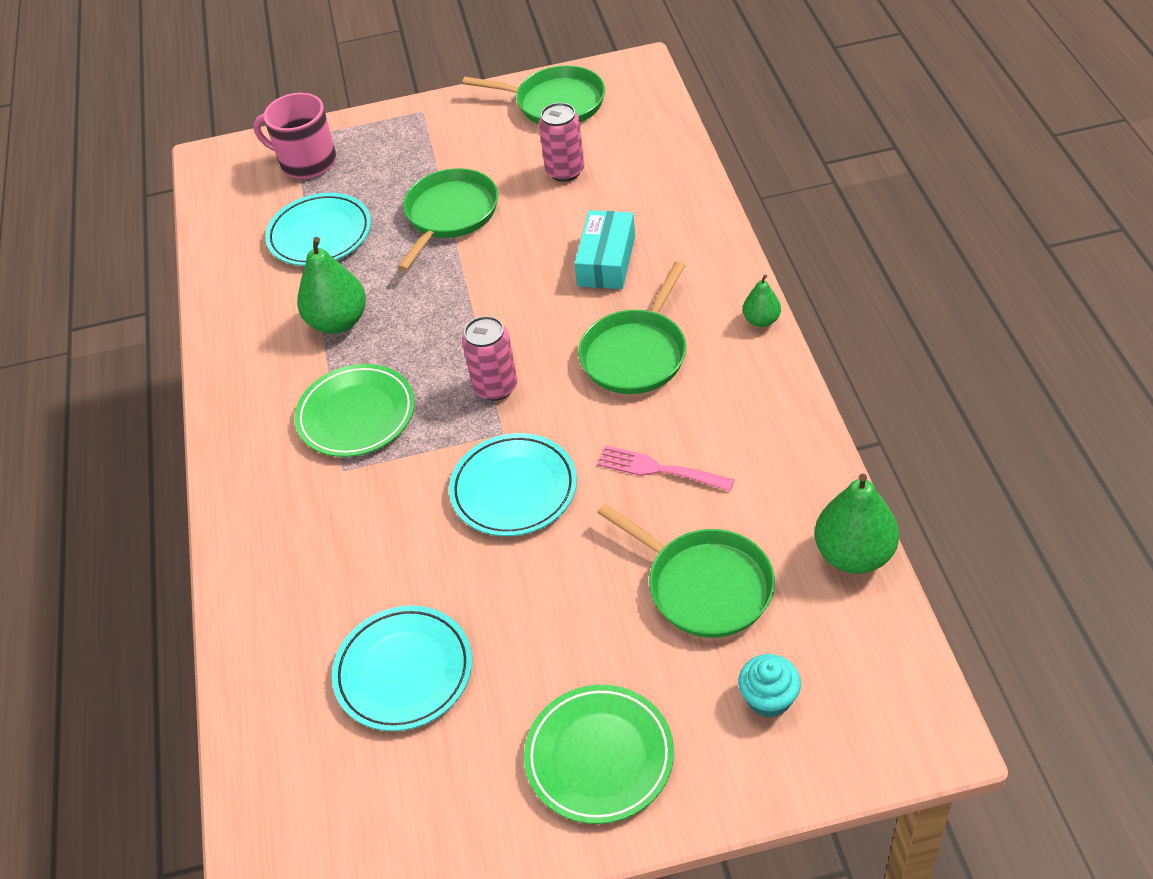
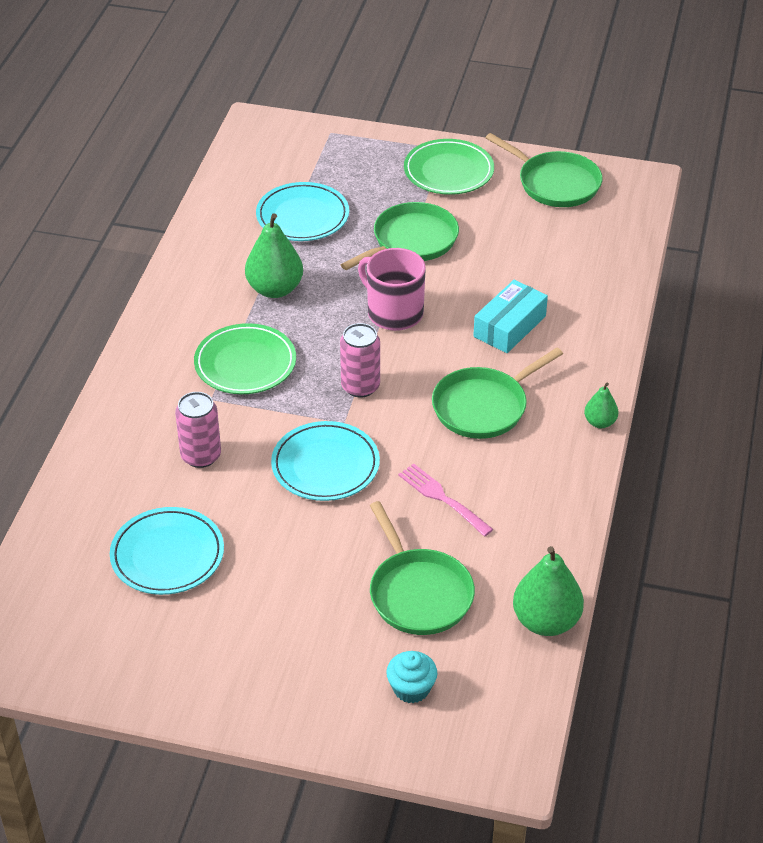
camera: 20 degrees right, 5 degrees down
pink mug [253,93,337,179] -> pink mug moved to [358,248,426,331]
green plate [524,685,674,824] -> green plate moved to [404,139,494,195]
pink can [539,103,584,182] -> pink can moved to [175,392,221,468]

